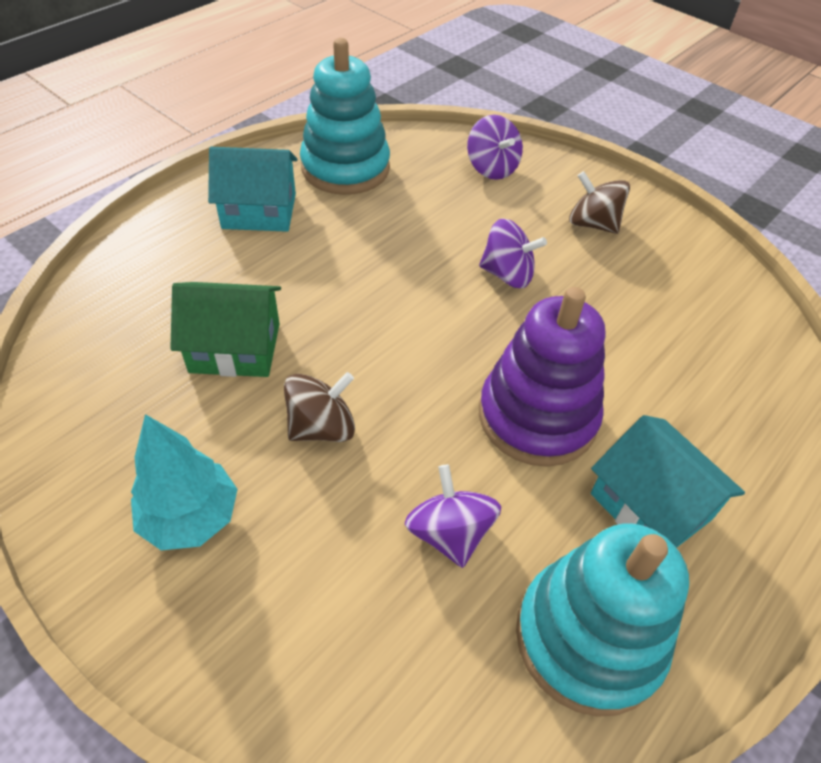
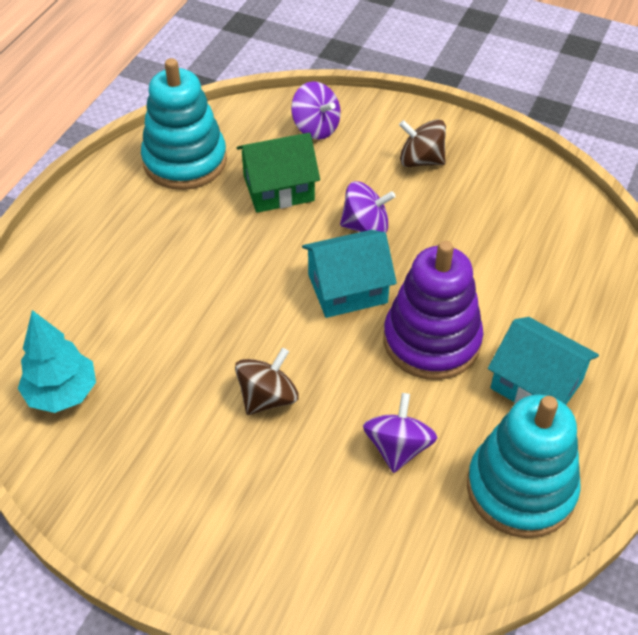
camera: 15 degrees left, 0 degrees up
turquoise tree [131,414,238,551] -> turquoise tree moved to [18,310,96,413]
green house [170,282,281,377] -> green house moved to [236,133,320,213]
turquoise house [208,147,298,232] -> turquoise house moved to [302,230,397,318]
purple spinning top [405,464,501,568] -> purple spinning top turned 45 degrees clockwise [363,393,437,473]

